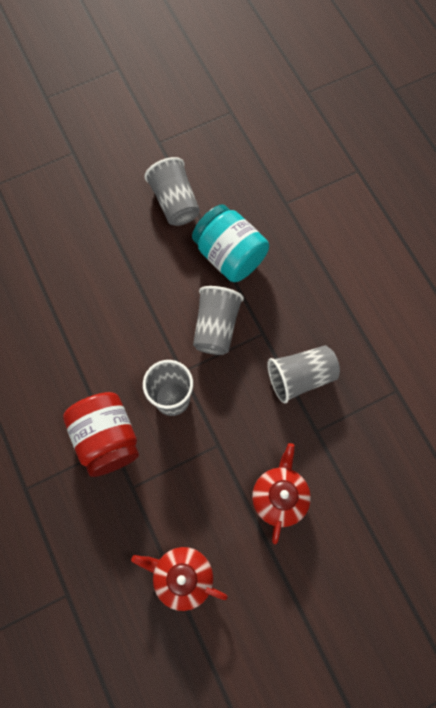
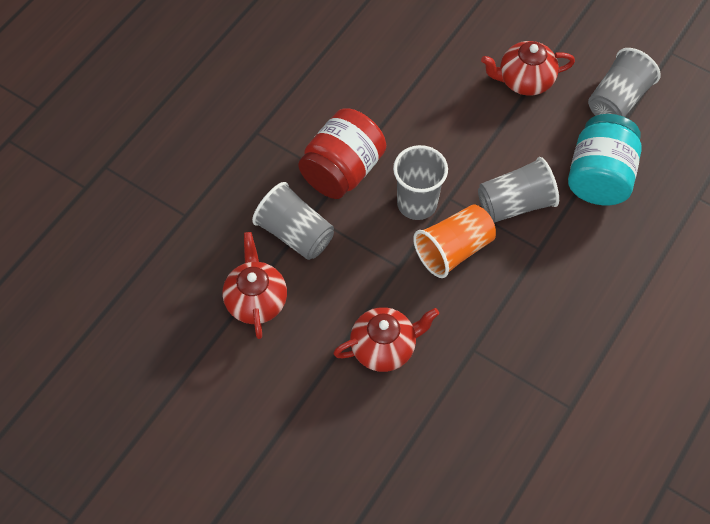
camera: 60 degrees right, 10 degrees down
grey cup [267,345,340,403] -> grey cup moved to [252,182,334,260]
none -> orange cup [413,204,496,278]
none -> red teapot [481,41,575,96]

